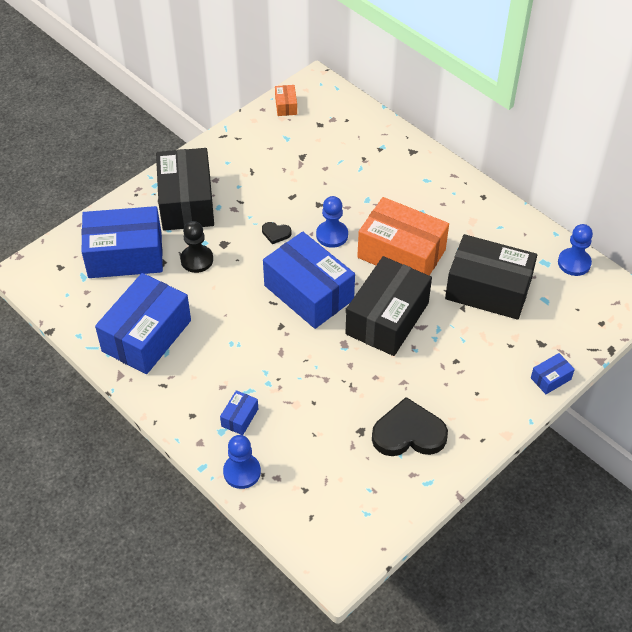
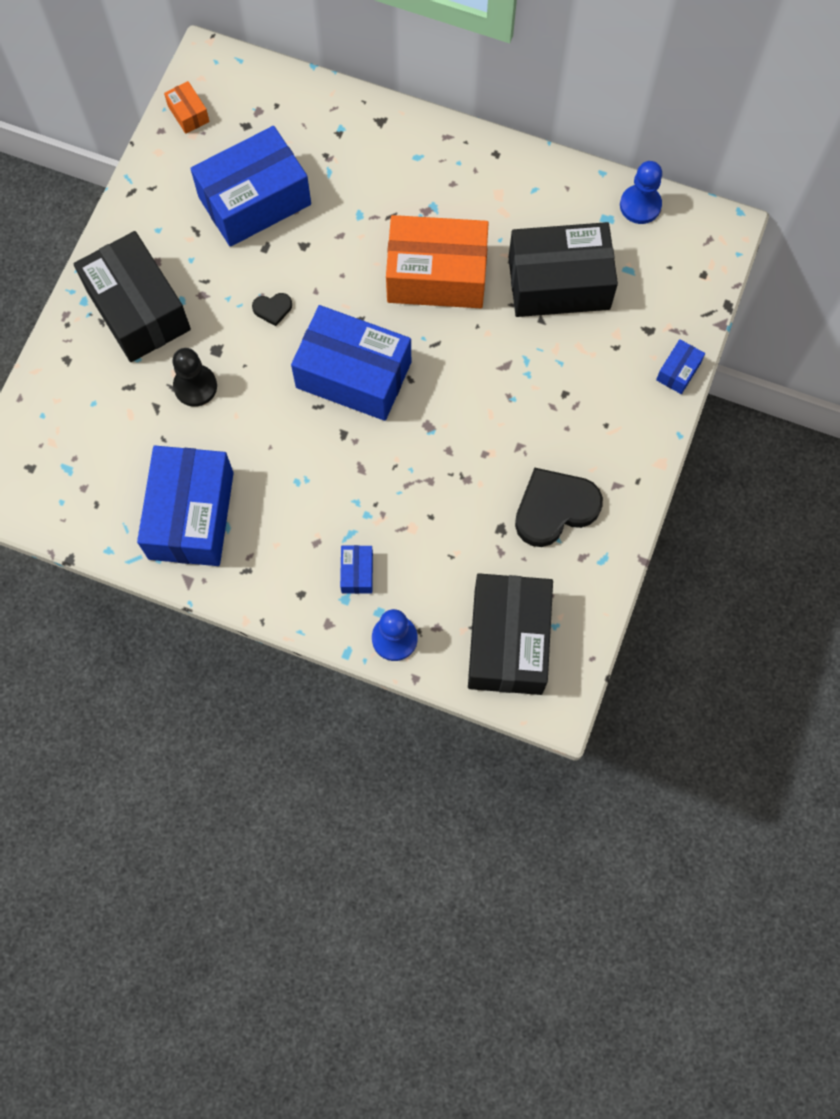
camera: 25 degrees left, 20 degrees up
blue box [81,206,163,278] -> blue box moved to [190,126,311,247]
blue pawn [316,196,348,248] -> none
black box [345,256,432,356] -> black box moved to [468,573,553,695]

